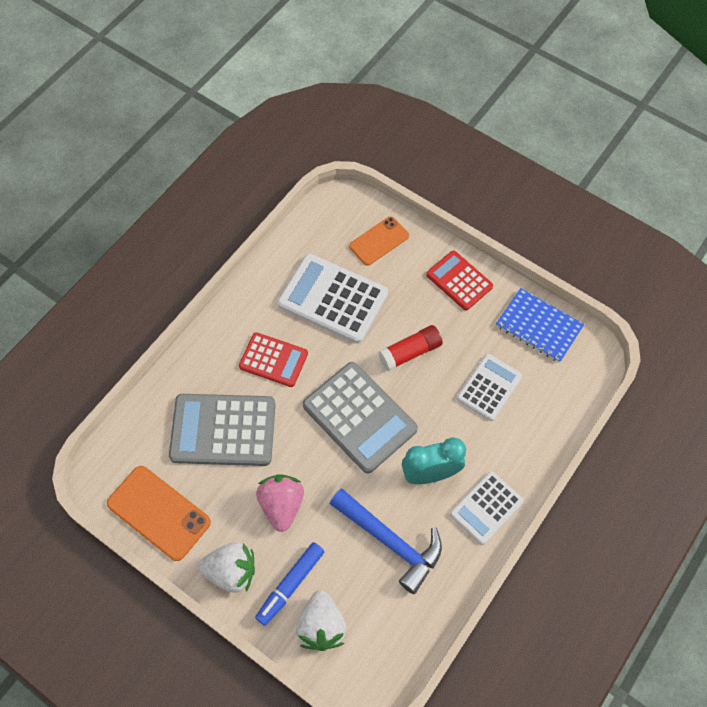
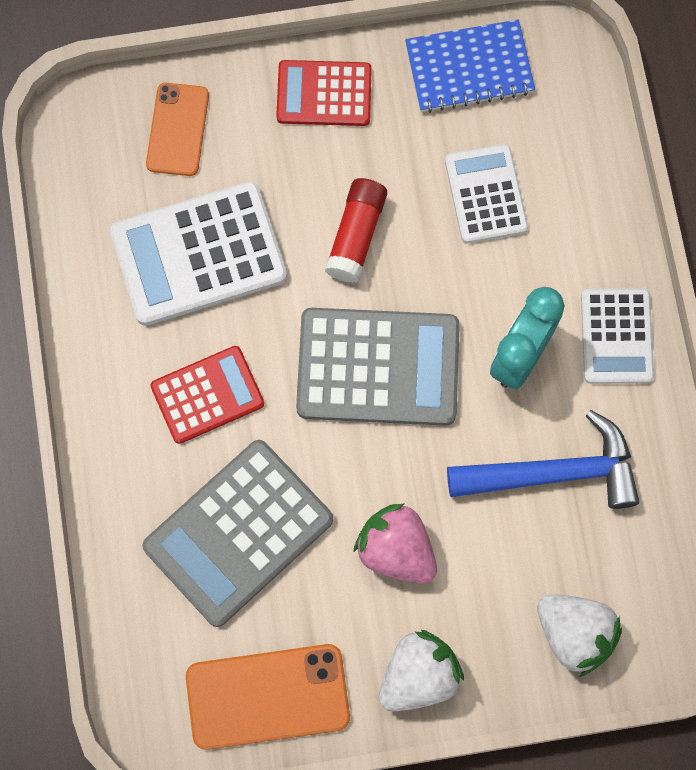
camera: 45 degrees left, 10 degrees up
blue marker [255,542,325,626] -> none

